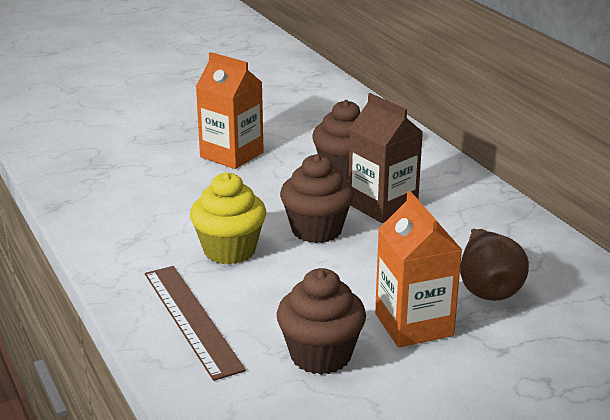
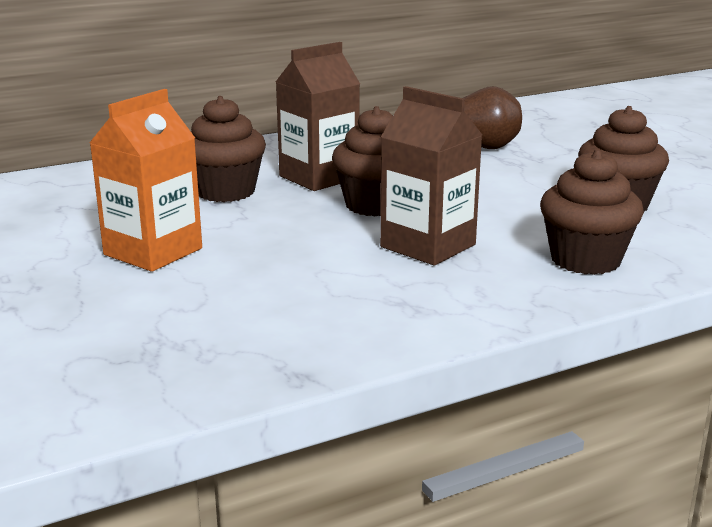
camera: 90 degrees left, 5 degrees down
brown ruler [145,266,246,381] -> brown cupcake [540,149,644,275]
yellow cupcake [190,172,266,264] -> brown carton [380,86,482,266]
orange carton [375,191,462,347] -> none

